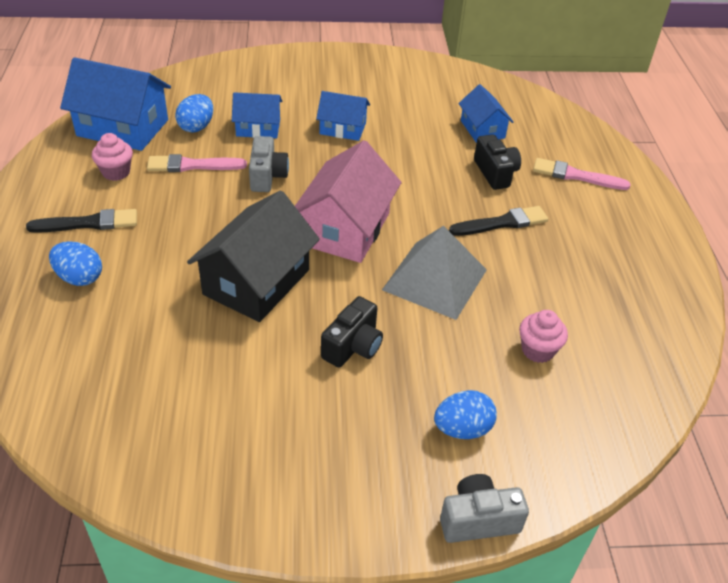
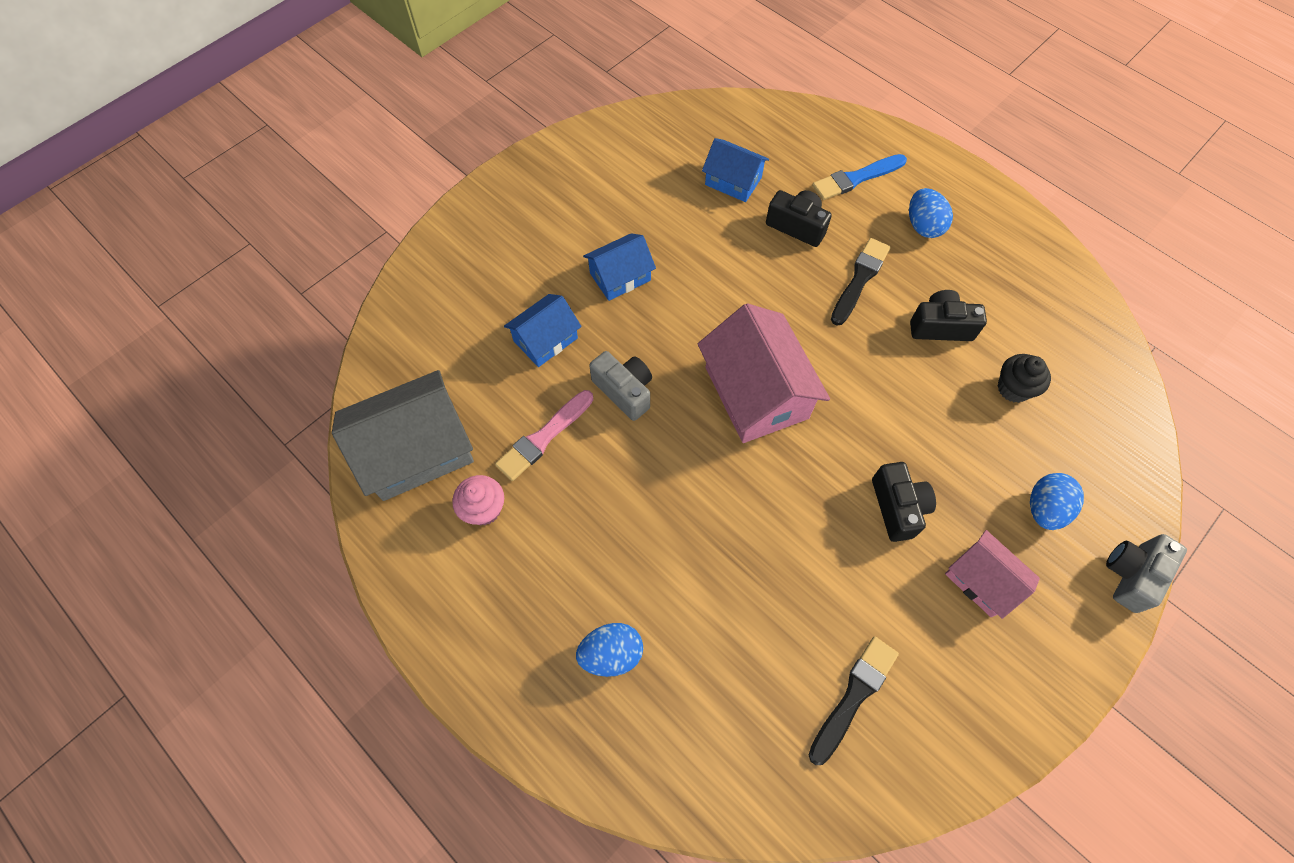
camera: 40 degrees left, 20 degrees up
black brush [26,209,137,233] -> black brush moved to [809,636,899,765]
blue house [60,57,171,151] -> grey house [332,370,474,501]
blue egg [175,94,213,133] -> blue egg moved to [909,188,953,238]
black house [187,191,320,322] -> none
grey pyramid [382,226,487,320] -> none
pink cupcake [519,310,568,363] -> black cupcake [998,354,1051,403]
pink brush [533,158,631,190] -> blue brush [812,154,907,200]
none -> black camera [910,290,987,341]
none -> pink house [945,530,1040,619]

